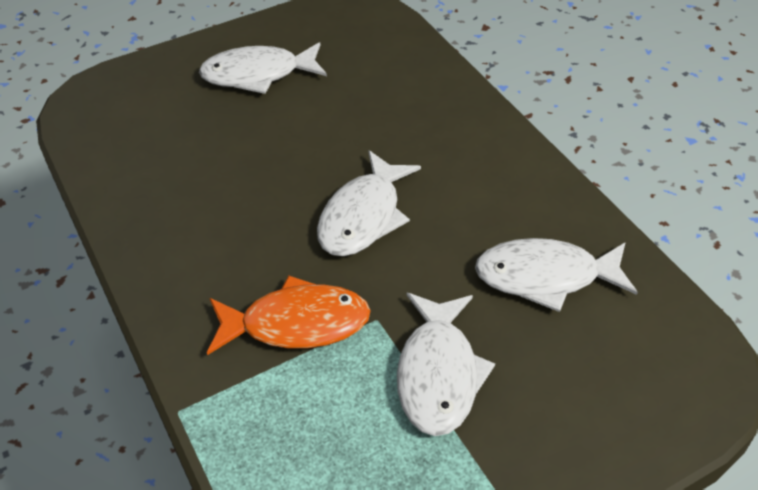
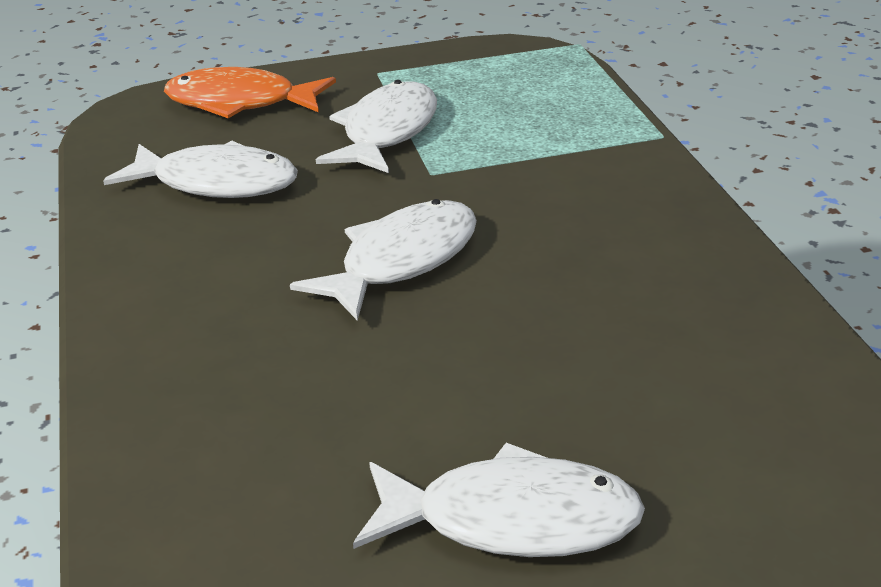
camera: 165 degrees left, 15 degrees down
orange fish [207,275,371,355] -> orange fish moved to [164,67,336,118]

